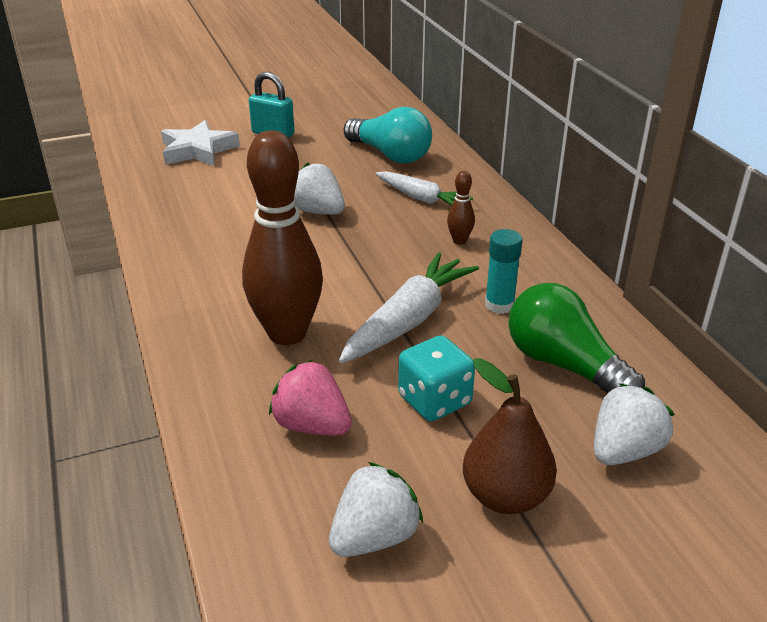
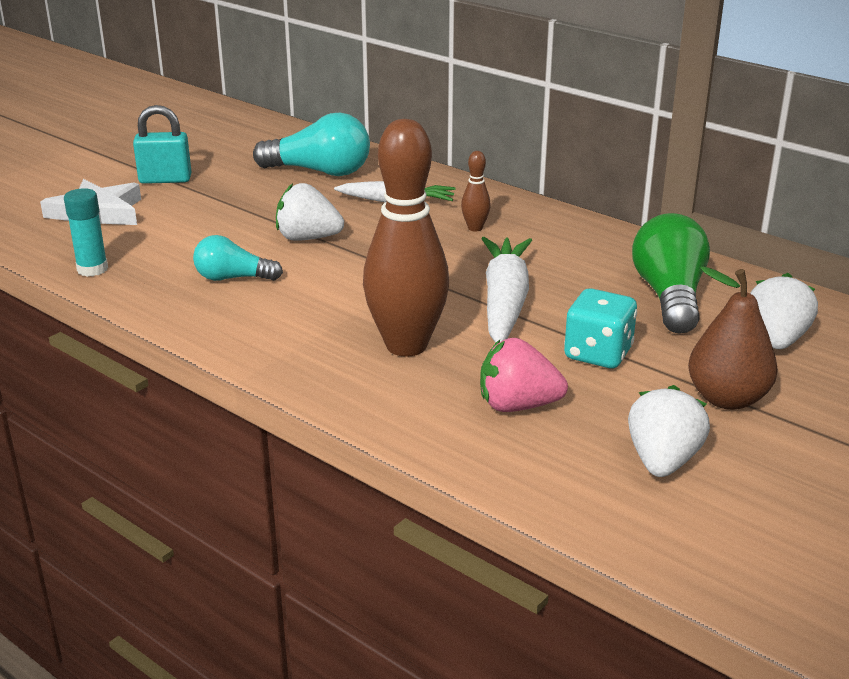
camera: 30 degrees left, 5 degrees down
turquoise glue stick [485,229,523,314] -> turquoise glue stick moved to [64,188,108,277]
green light bulb [508,283,645,394] -> green light bulb turned 75 degrees clockwise [632,213,710,334]
none -> turquoise light bulb [193,235,283,281]

